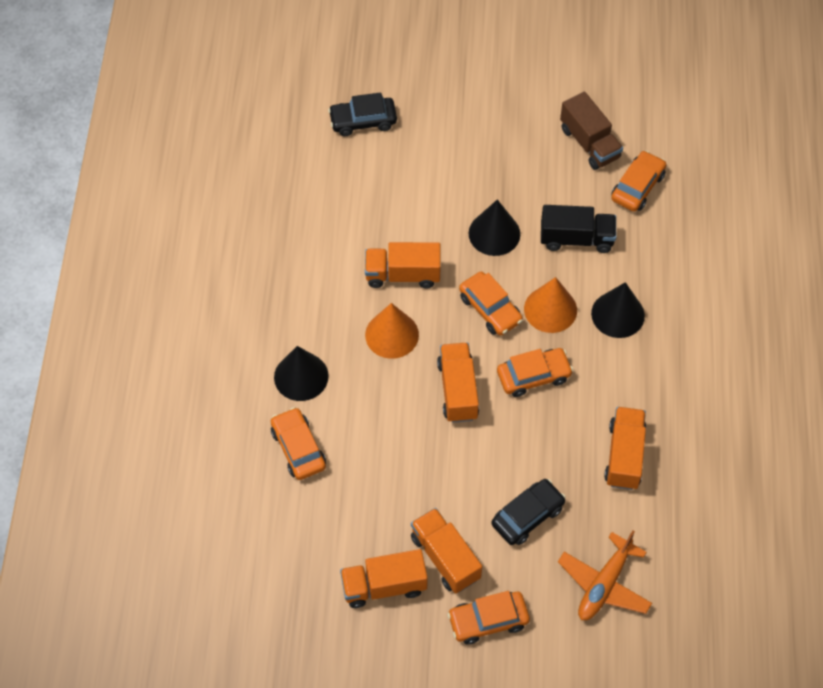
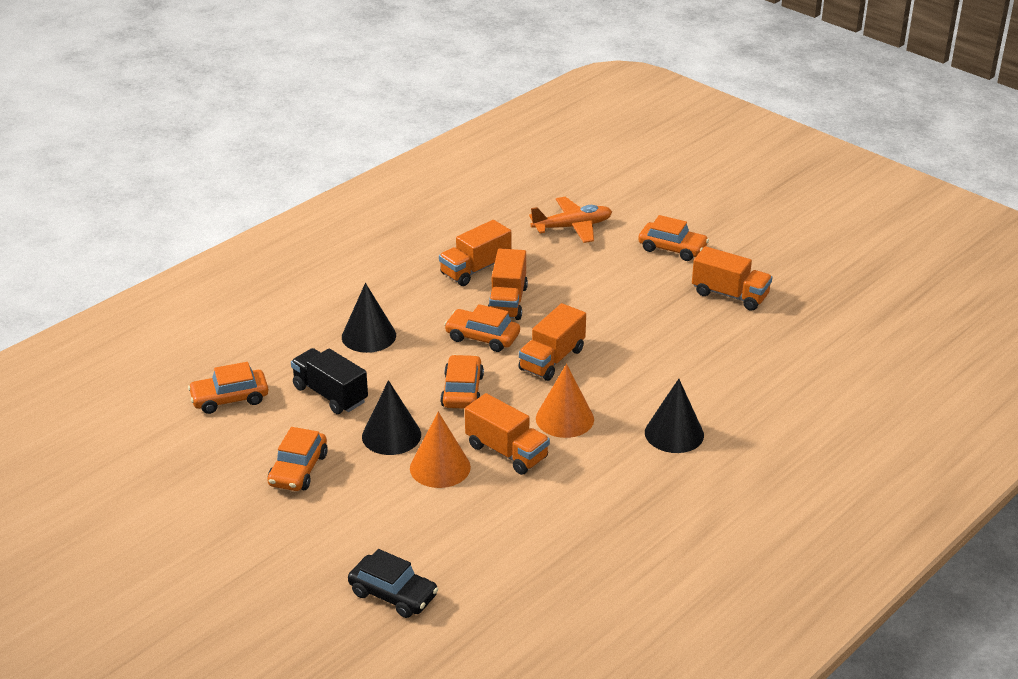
camera: 140 degrees left, 25 degrees down
orange car [271,407,326,480] -> orange car moved to [267,427,328,491]
orange truck [411,508,482,594] -> orange truck moved to [488,248,528,320]
black car [492,479,566,545] -> none
orange cone [524,277,577,333] -> orange cone moved to [410,412,471,488]
brown truck [560,92,623,170] -> none

